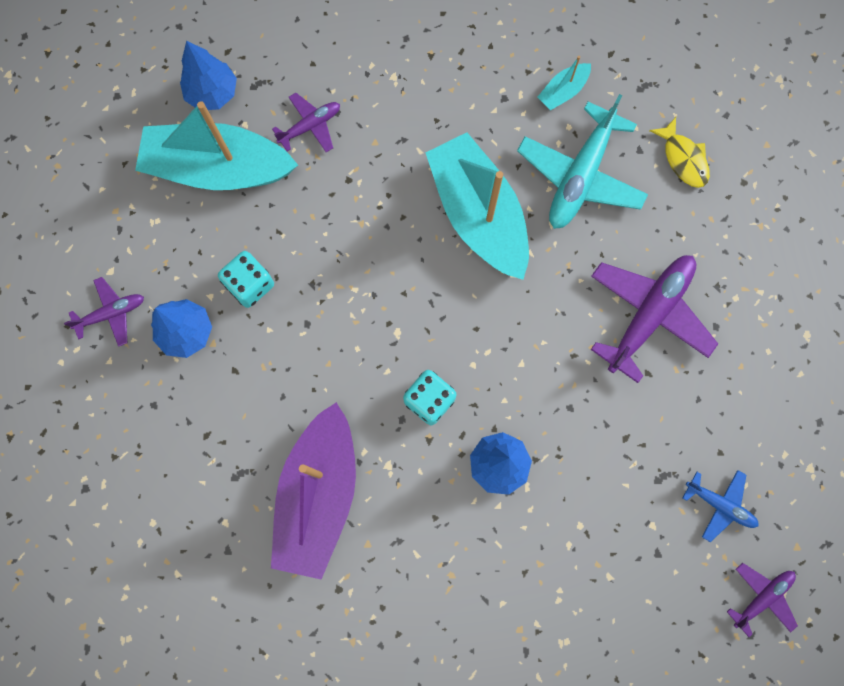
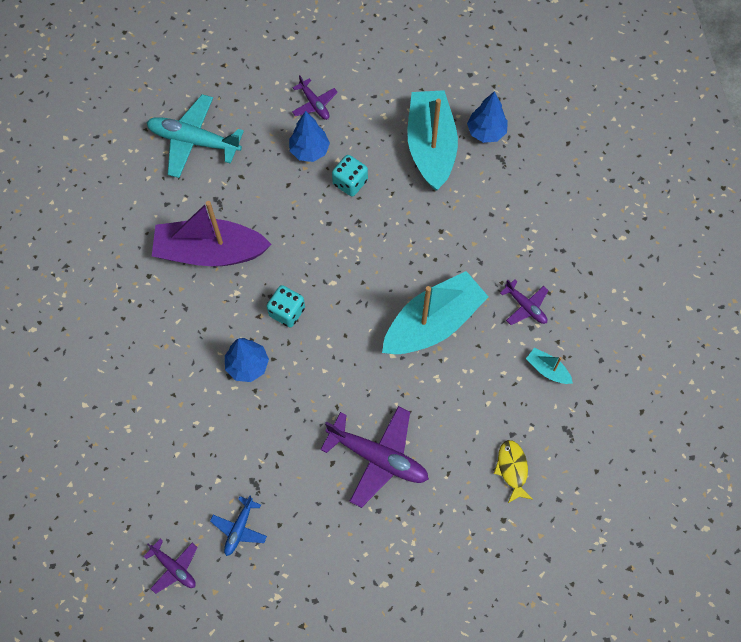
camera: 80 degrees right, 10 degrees down
purple plane [272,93,340,152] -> purple plane moved to [500,279,548,325]
turquoise plane [517,94,648,229] -> turquoise plane moved to [146,94,244,178]
yellow fish [649,117,710,188] -> yellow fish turned 120 degrees clockwise [494,440,533,503]

